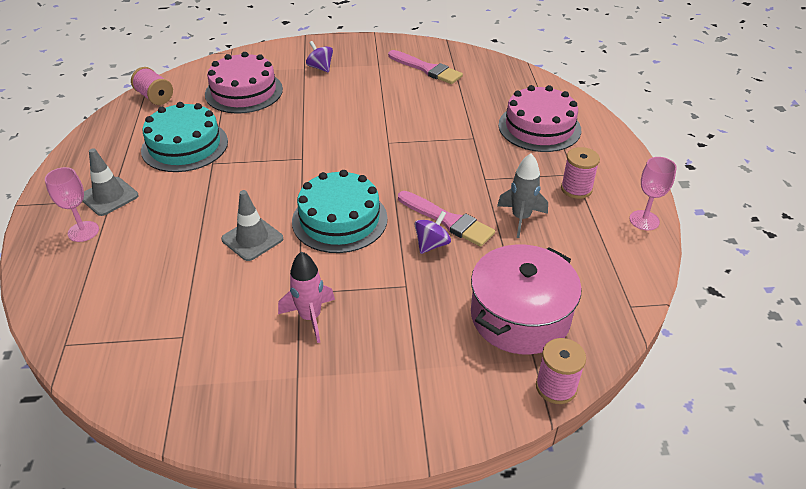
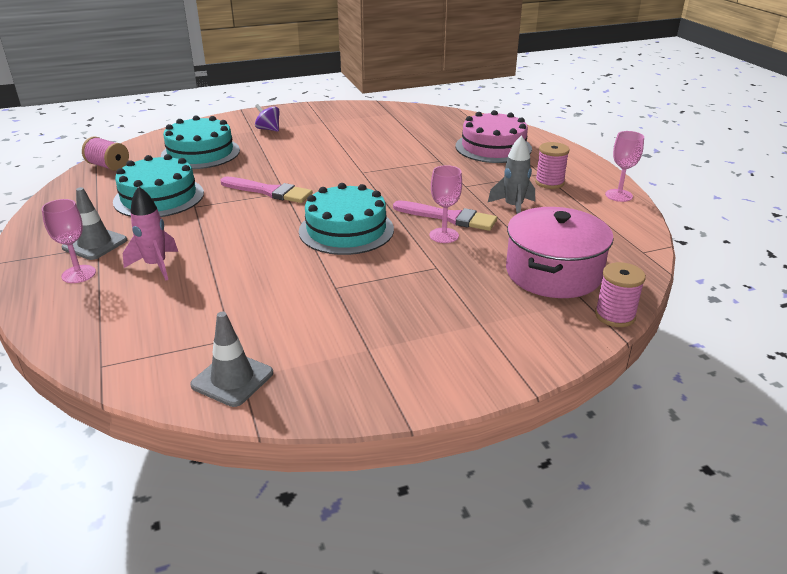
camera: 15 degrees left, 10 degrees down
pink cake [205,52,283,113] -> turquoise cake [161,116,240,169]
grey traffic cone [221,190,283,261] -> grey traffic cone moved to [190,312,273,407]
pink rocket [278,251,335,343] -> pink rocket moved to [123,186,178,280]
pink brush [388,50,463,84] -> pink brush moved to [221,177,313,203]
purple spinning top [414,211,451,254] -> pink goblet [429,165,462,243]

